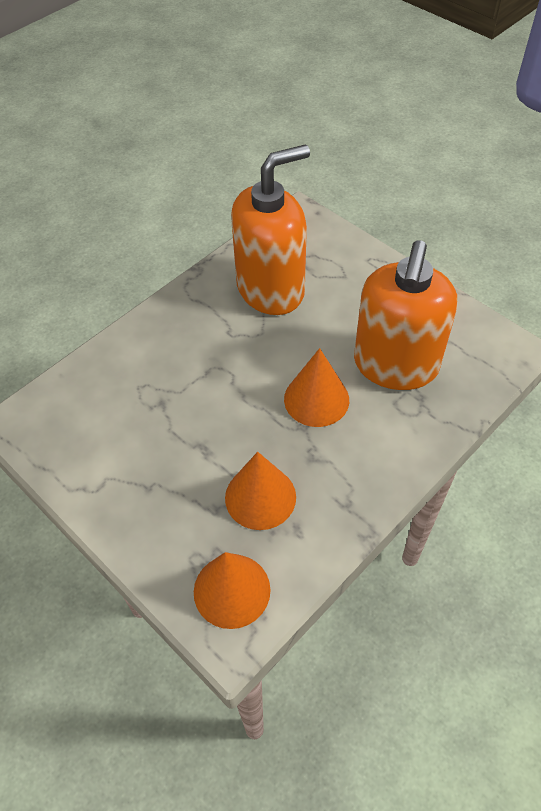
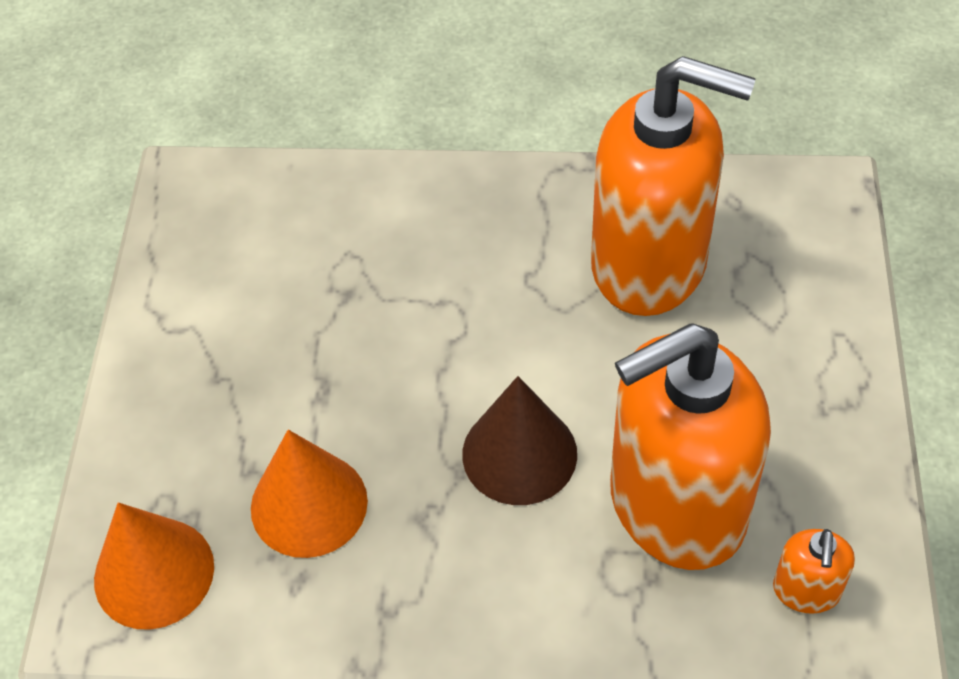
camera: 50 degrees right, 0 degrees up
orange cone [284,348,349,427] -> brown cone [462,376,577,505]
none -> orange soap dispenser [773,529,855,614]

